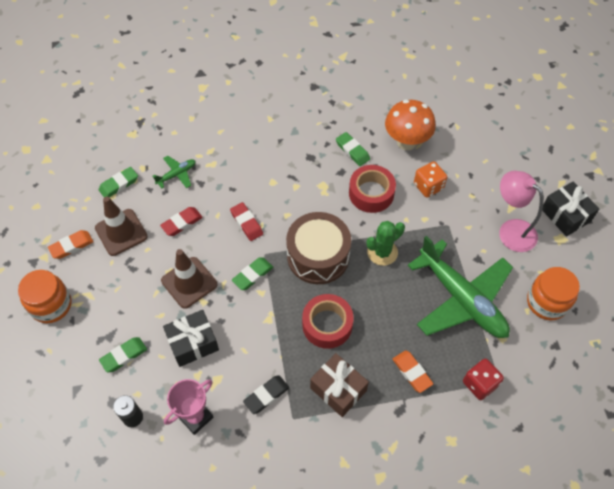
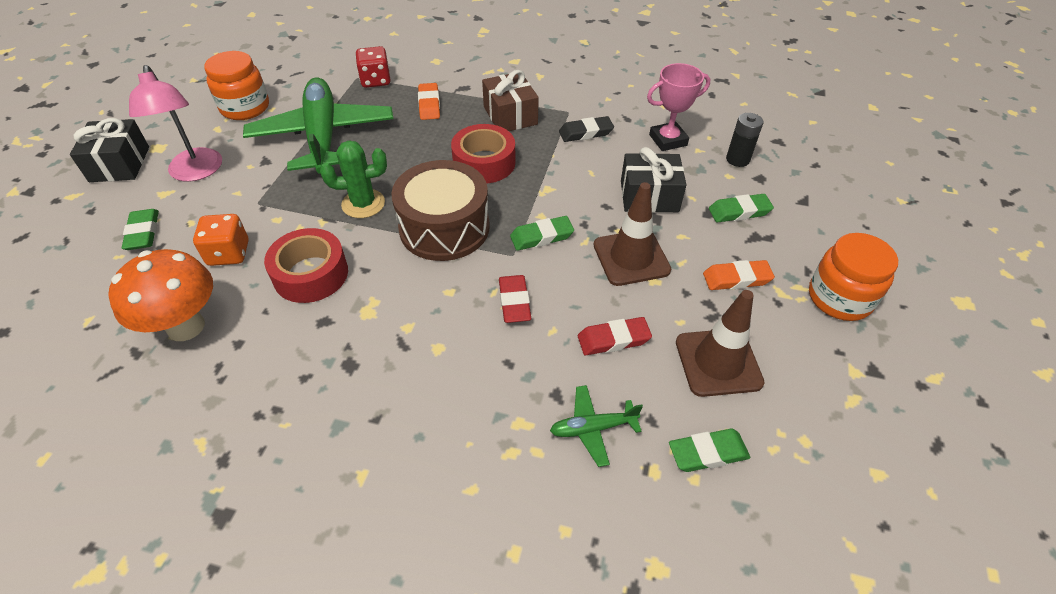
camera: 155 degrees left, 10 degrees down
orange eraser [48,230,93,259] -> orange eraser moved to [703,260,775,290]
green eraser [336,132,370,166] -> green eraser moved to [122,209,159,250]

